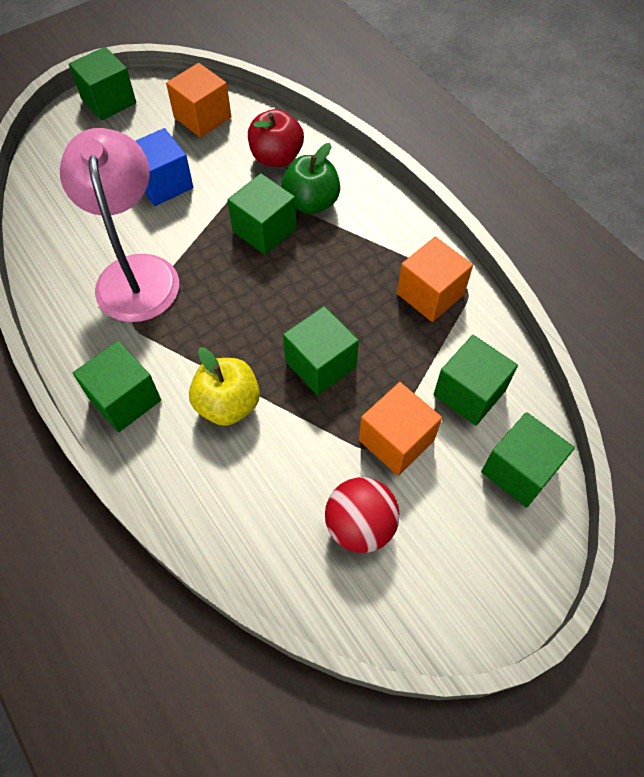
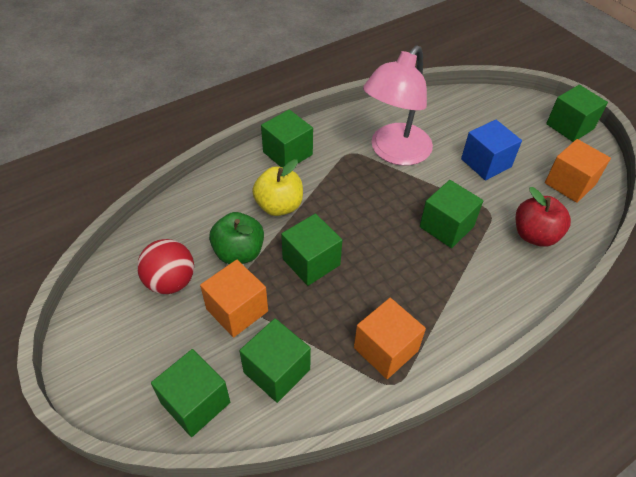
camera: 90 degrees right, 10 degrees down
pink lamp [60,128,179,322] -> pink lamp turned 135 degrees clockwise [363,46,433,166]
green apple [281,143,340,214] -> green apple moved to [209,212,264,264]

